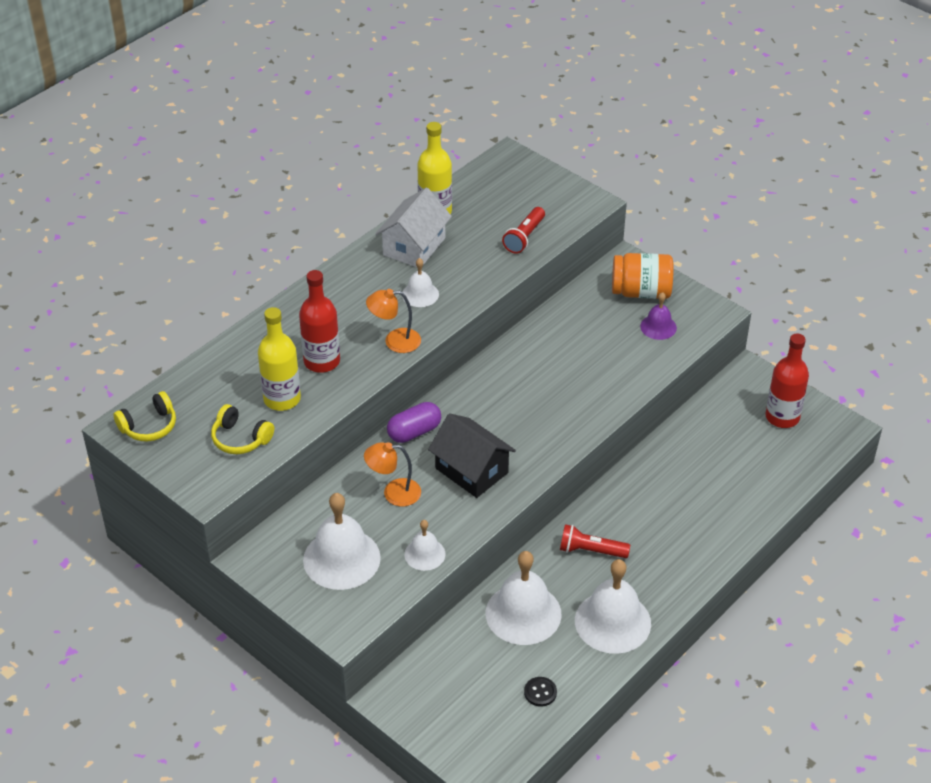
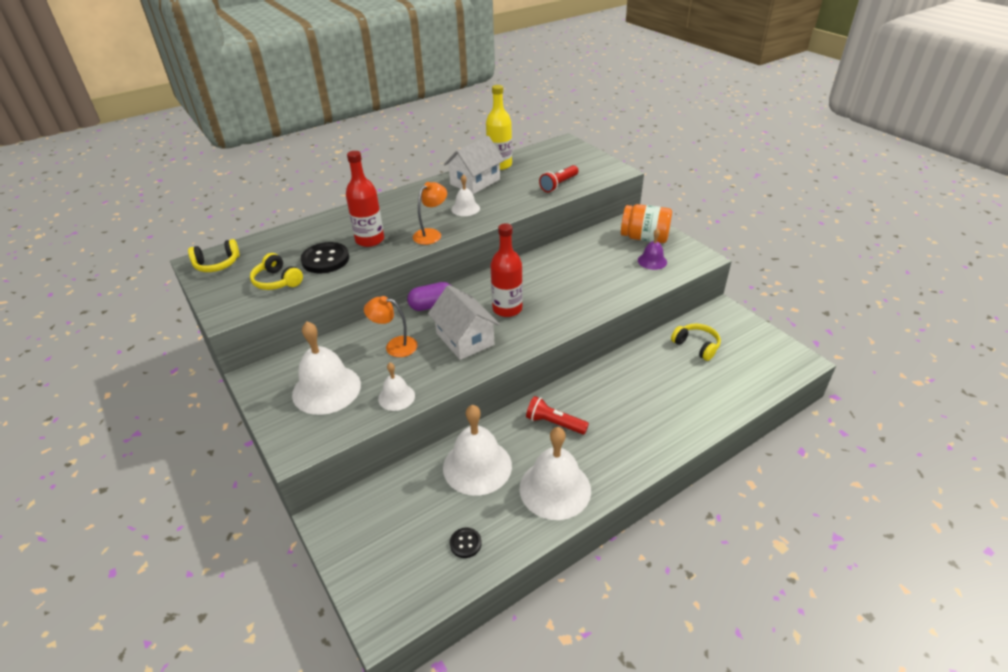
camera: 15 degrees right, 5 degrees down
yellow bottle [258,307,301,411] -> black button [301,242,349,273]
orange lamp [366,289,421,353] -> orange lamp turned 120 degrees clockwise [413,182,447,245]
black house [428,413,516,498] -> white house [428,285,500,360]
red bottle [766,333,809,428] -> red bottle moved to [491,223,523,317]
none -> yellow headphones [671,324,721,361]

